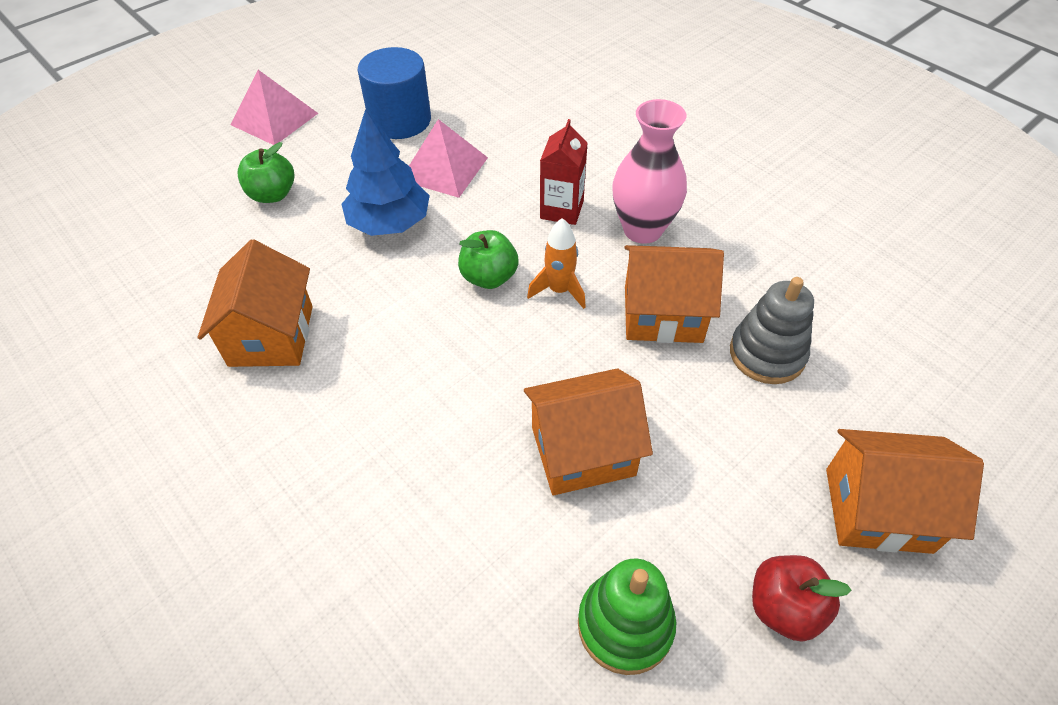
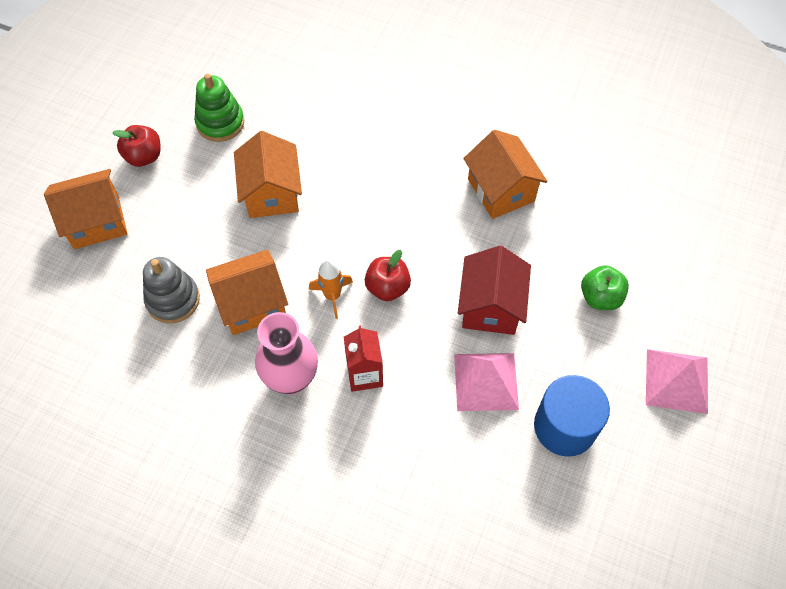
camera: 155 degrees right, 10 degrees up
blue tree [341,109,430,236] -> red house [458,246,531,335]
green apple [458,230,519,289] -> red apple [364,250,411,301]
orange house [524,368,653,495] -> orange house turned 60 degrees counterclockwise [234,131,302,218]

